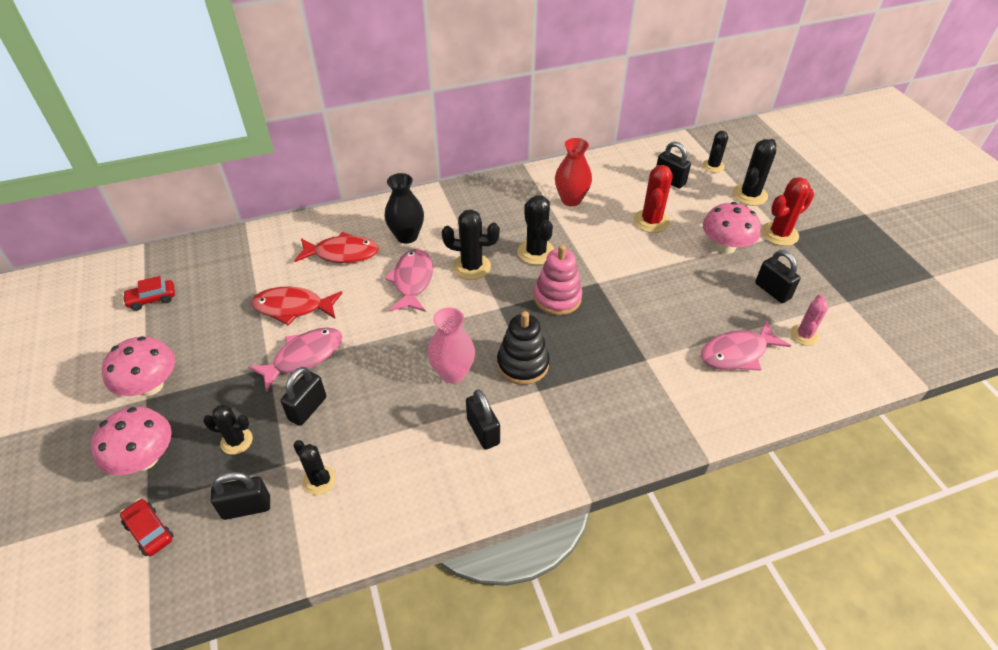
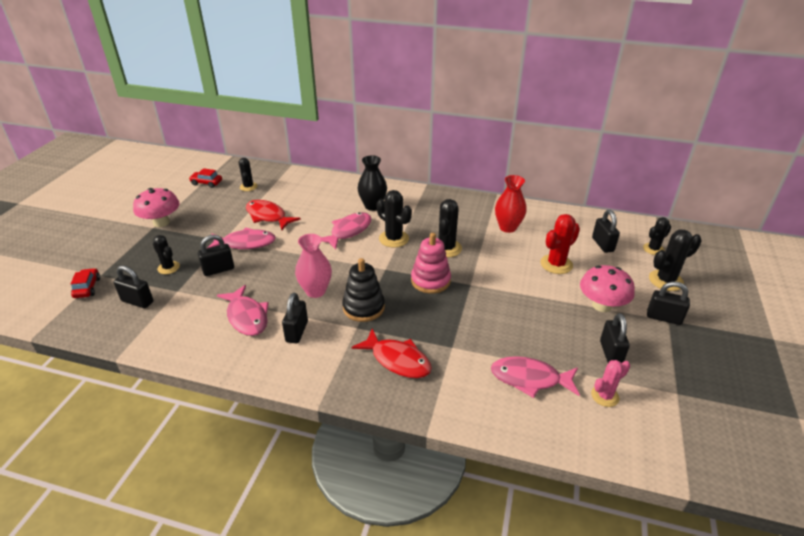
camera: 35 degrees right, 10 degrees down
pink mushroom [91,407,172,475] -> none
black cactus [293,440,336,495] -> black cactus moved to [239,158,257,191]
red fish [294,232,379,263] -> red fish moved to [352,328,432,378]
red cactus [761,177,814,246] -> black padlock [647,281,690,325]
none -> pink fish [217,285,269,336]

